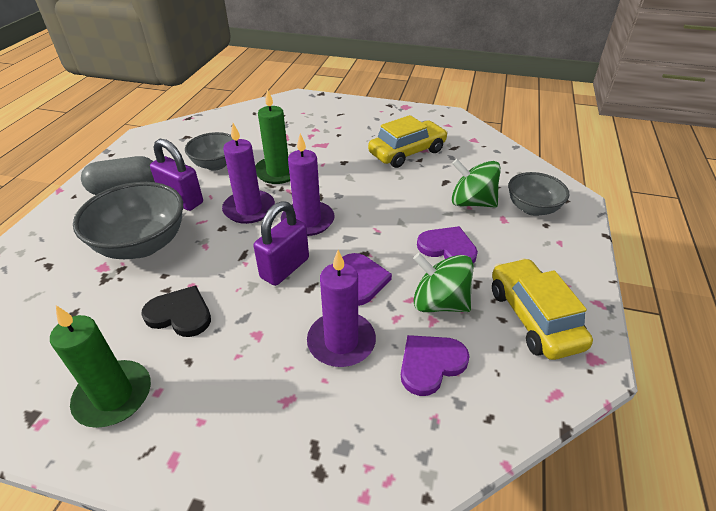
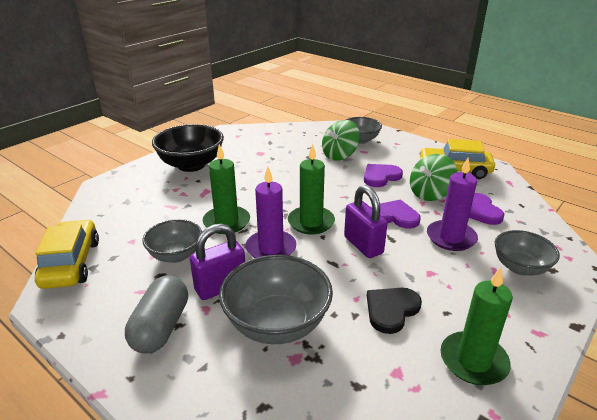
camera: 65 degrees left, 10 degrees down
purple candle [281,133,335,236] -> green candle [288,144,335,234]
yellow car [368,115,448,168] -> yellow car moved to [35,220,99,289]
none -> black bowl [152,124,224,172]
none -> grey bowl [495,230,560,276]

